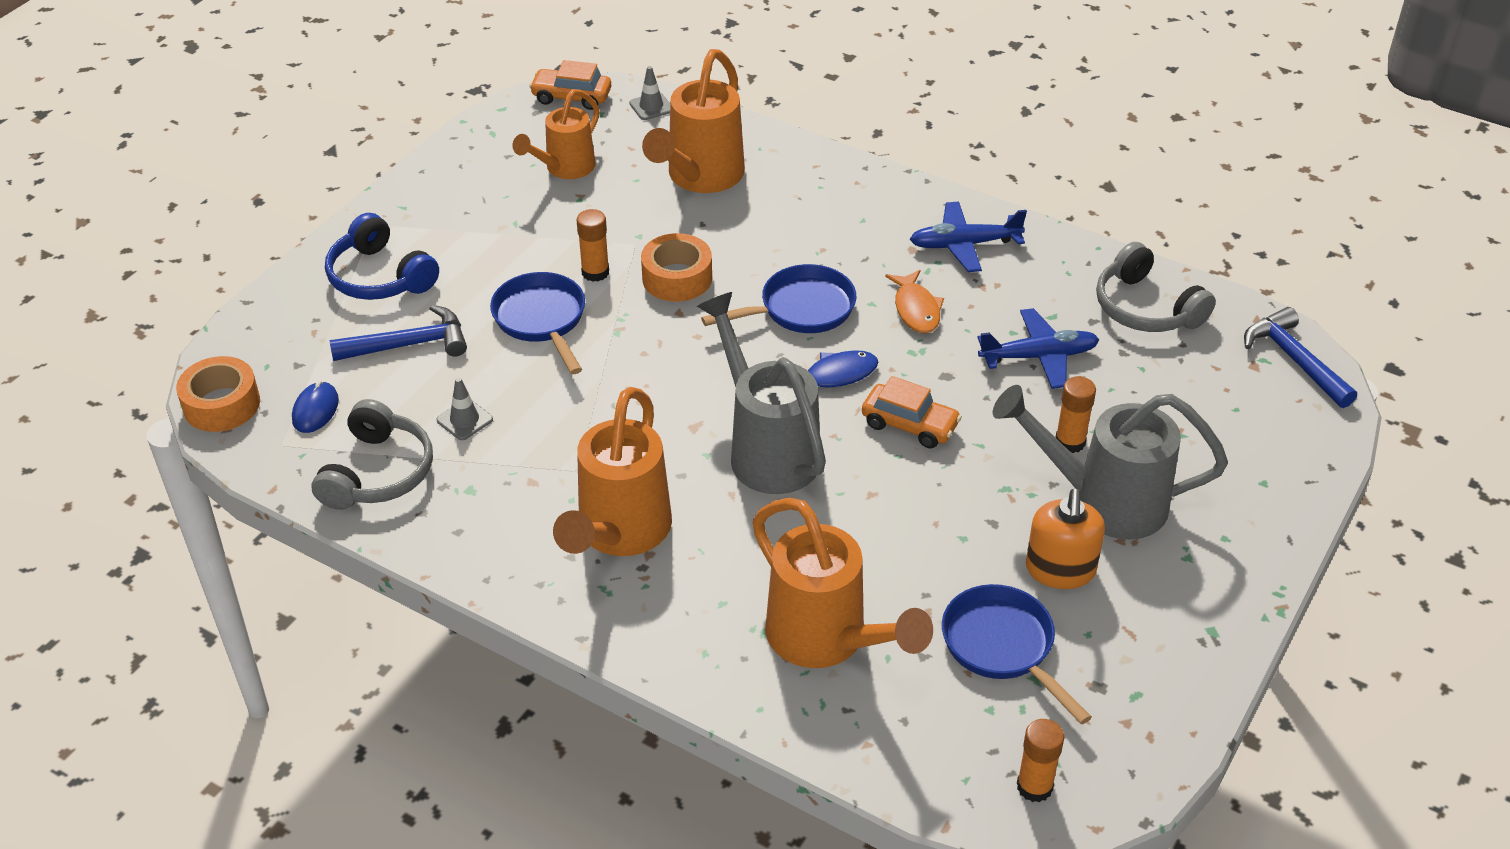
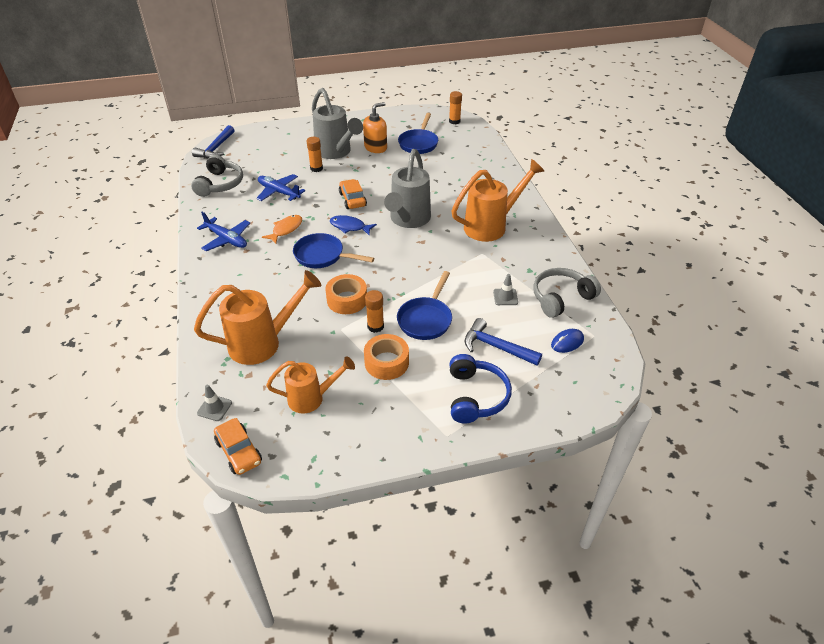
camera: 135 degrees left, 0 degrees up
orange tape [176,356,260,432] -> orange tape moved to [364,334,409,380]
orange watering can [752,498,933,668] -> none

